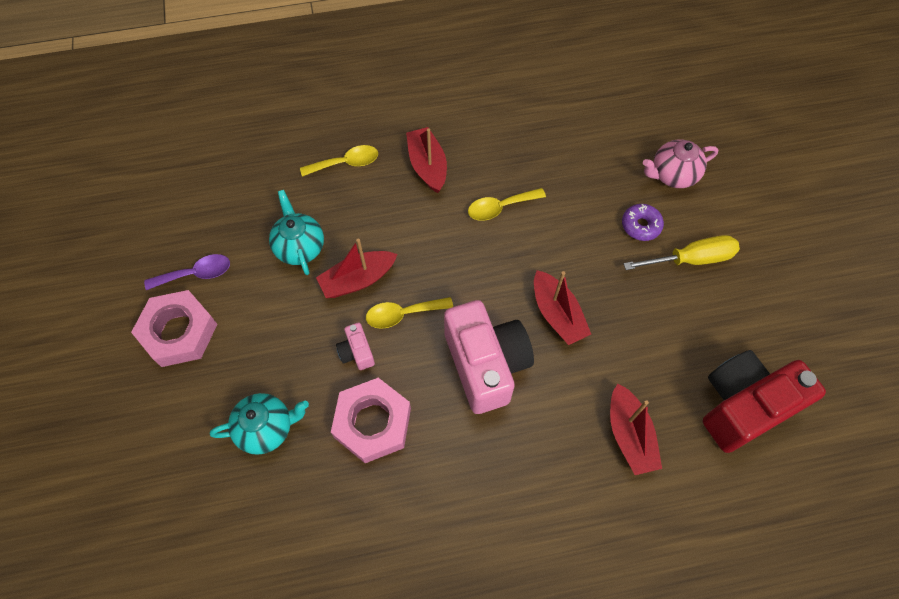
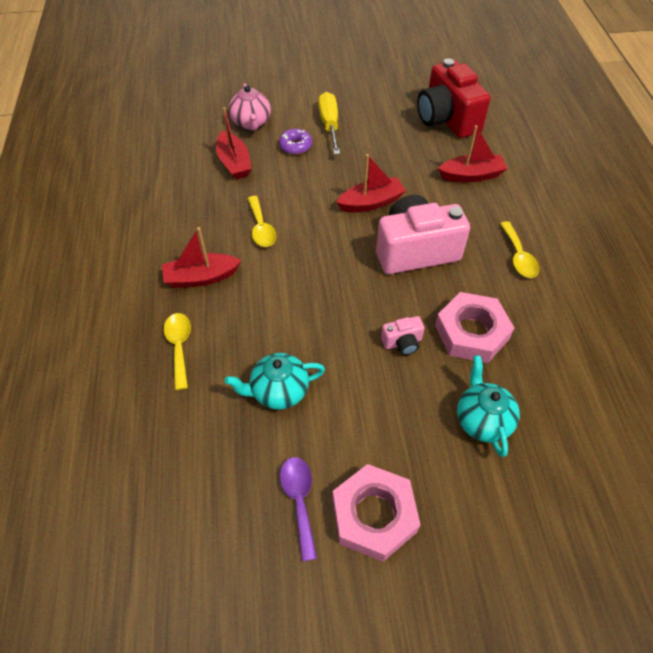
camera: 85 degrees left, 10 degrees down
red boat [316,239,397,298] -> red boat moved to [216,107,252,180]
yellow spoon [366,297,453,329] -> yellow spoon moved to [500,221,540,278]

